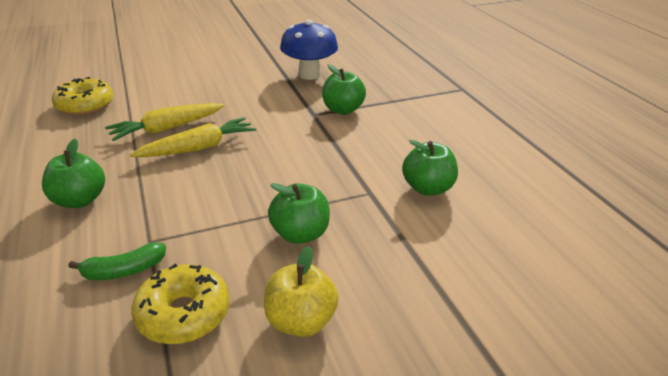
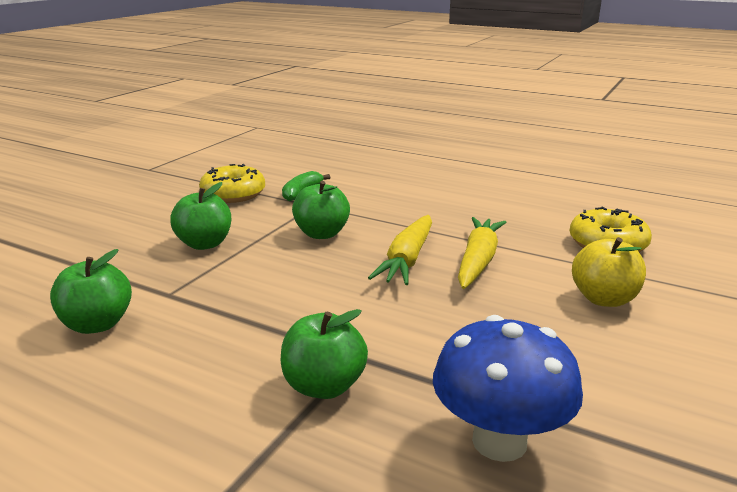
camera: 140 degrees right, 10 degrees down
green apple [42,139,105,208] -> green apple moved to [292,181,350,239]
yellow apple [264,246,339,337] -> yellow apple moved to [572,237,646,307]

